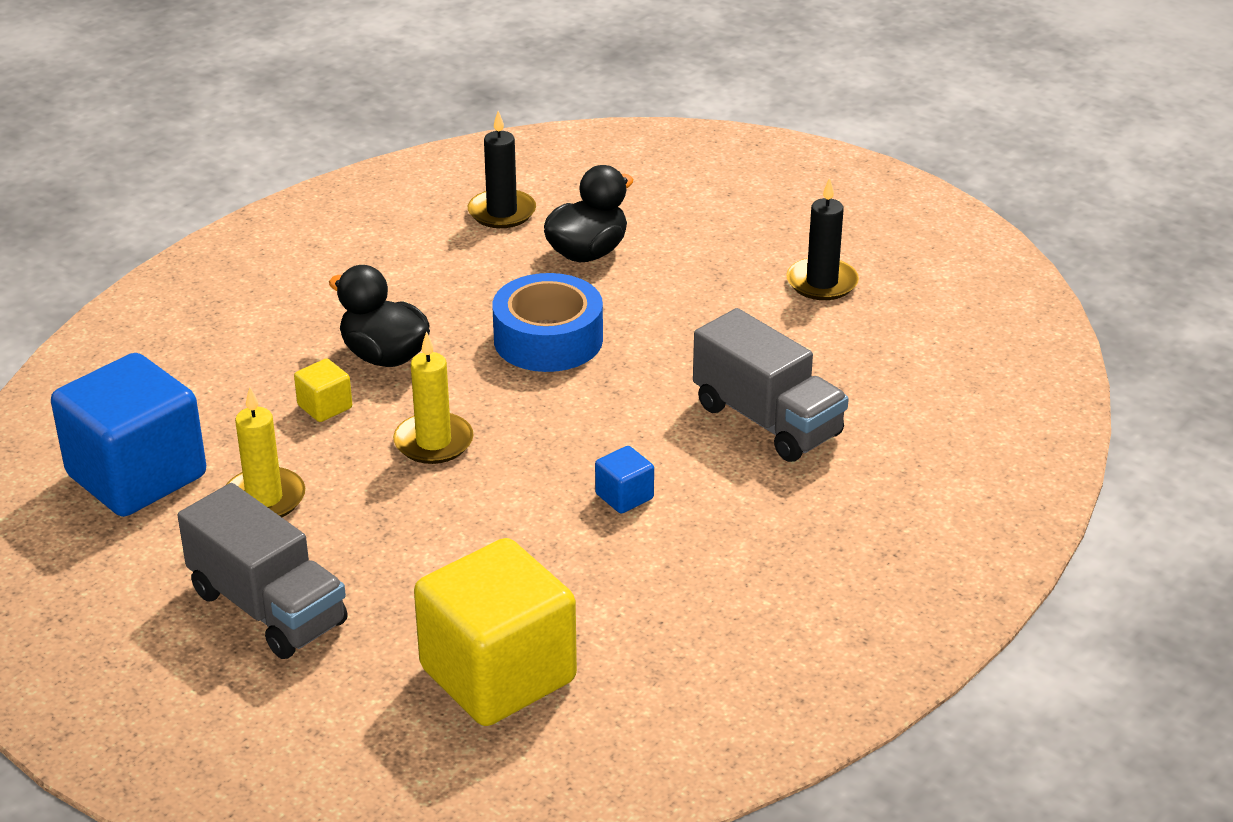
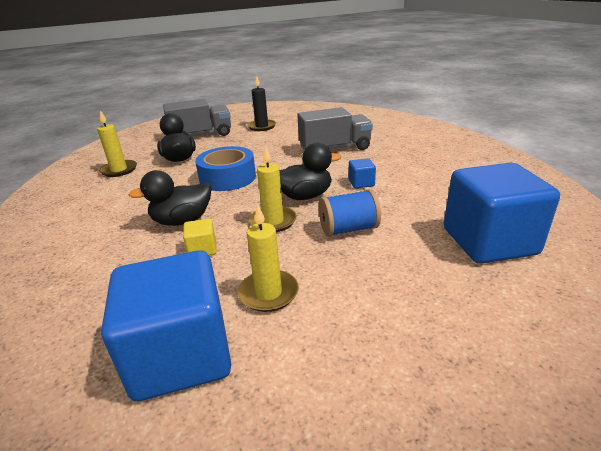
camera: 60 degrees left, 5 degrees down
grey truck [178,483,348,659] -> grey truck moved to [163,99,231,136]
yellow cube [414,538,577,726] -> blue cube [444,163,560,264]
black candle [468,111,536,228] -> yellow candle [97,110,137,177]
none -> black duck [279,143,341,200]
none -> blue spool [319,189,381,237]

